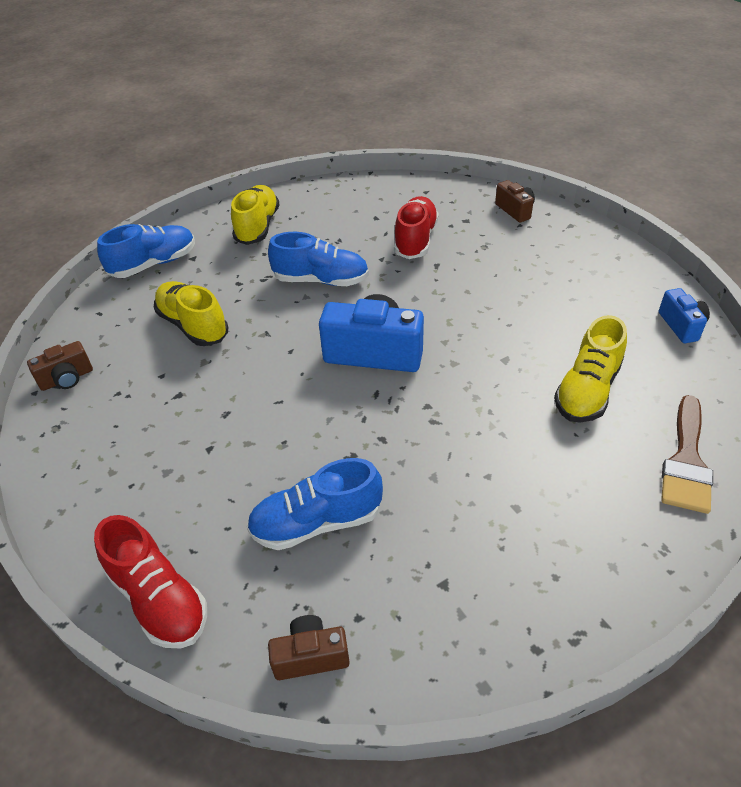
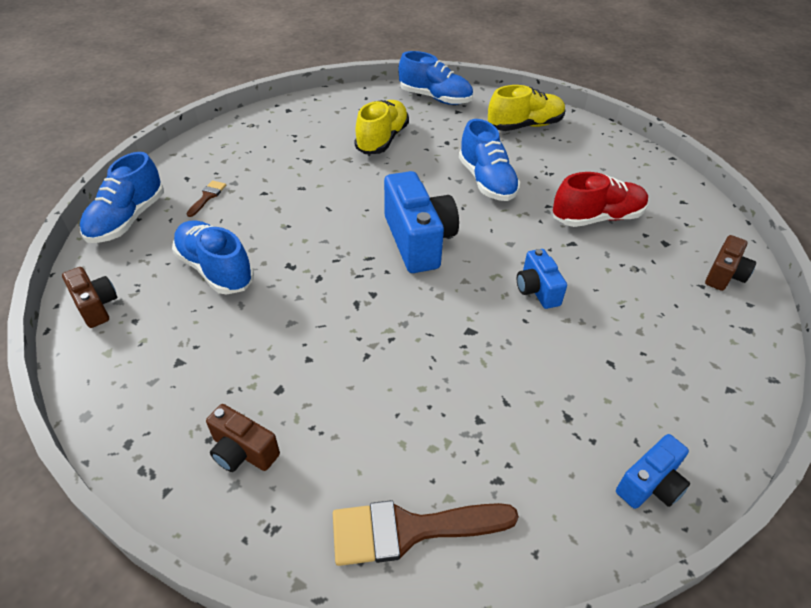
camera: 60 degrees right, 0 degrees up
brown camera [27,341,93,391] -> brown camera moved to [206,404,280,472]
red shoe [94,515,207,648] -> blue shoe [80,152,164,243]
yellow shoe [554,315,627,422] -> none
none -> brown brush [186,181,226,217]
none -> blue camera [517,249,567,309]

